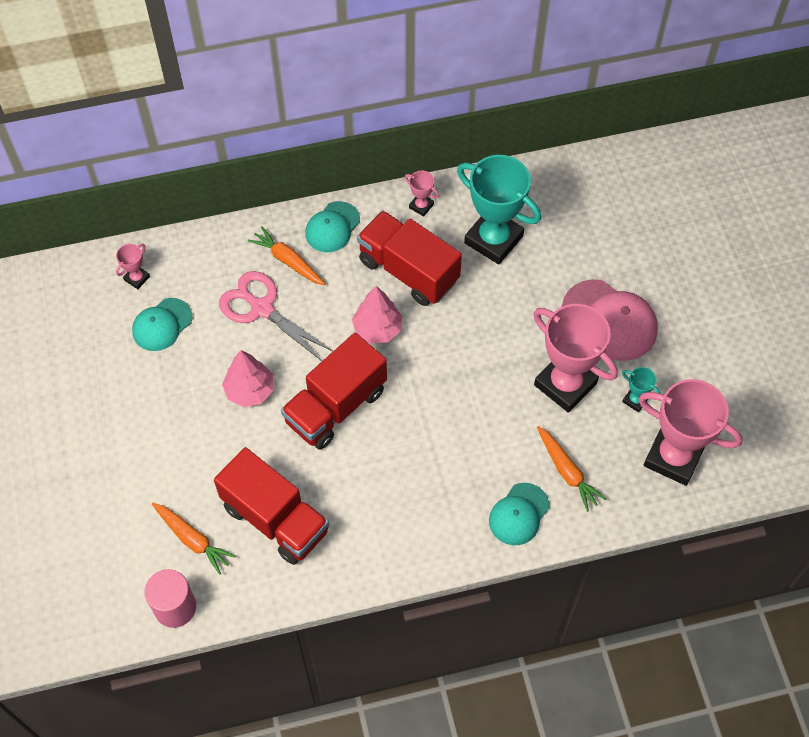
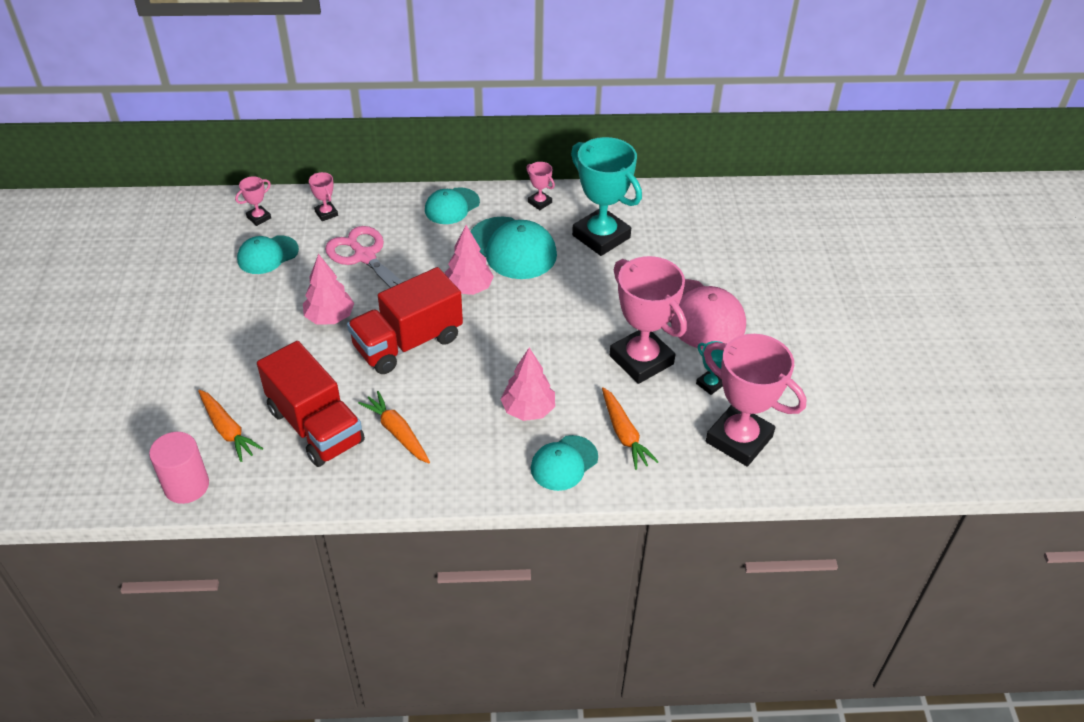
camera: 10 degrees right, 15 degrees down
orange carrot [248,226,325,285] -> orange carrot moved to [358,391,430,464]
red truck [357,210,462,306] -> turquoise cap [470,217,557,279]
none -> pink trophy [309,172,338,221]
none -> pink tree [501,348,555,421]

